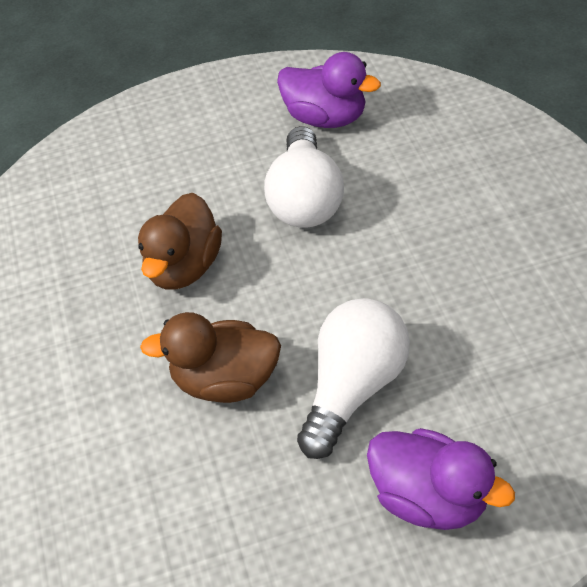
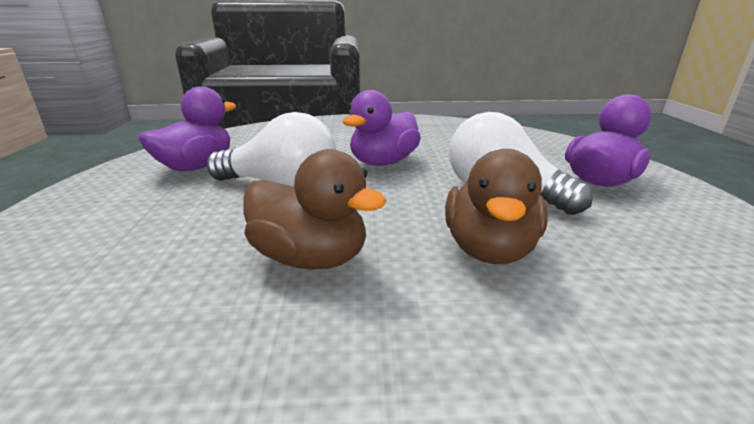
camera: 80 degrees left, 25 degrees down
none -> purple duck [343,90,421,166]

